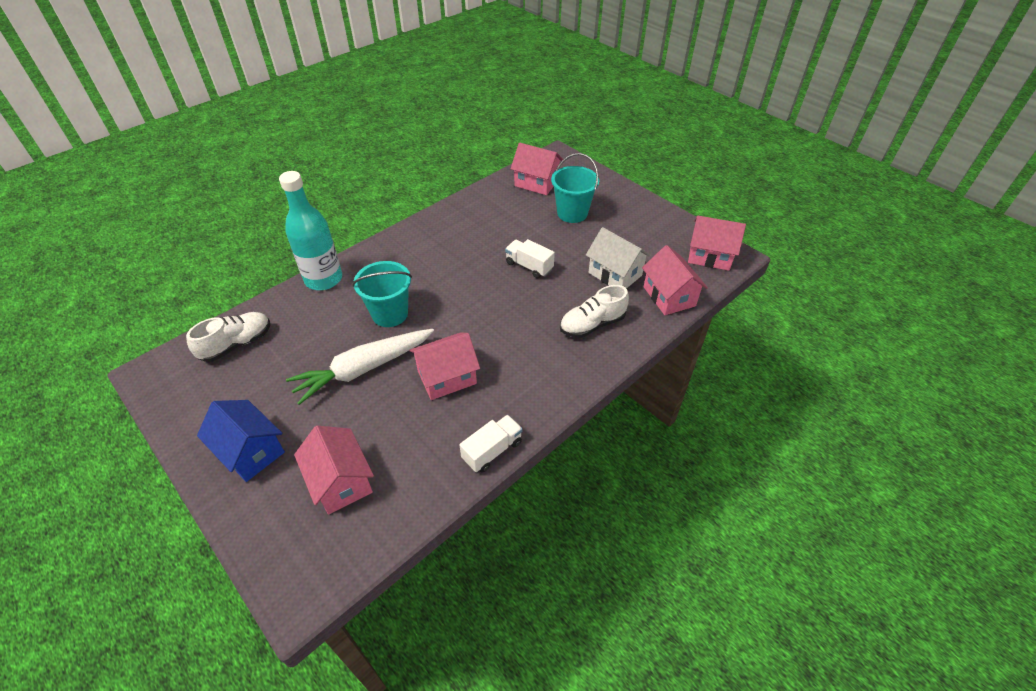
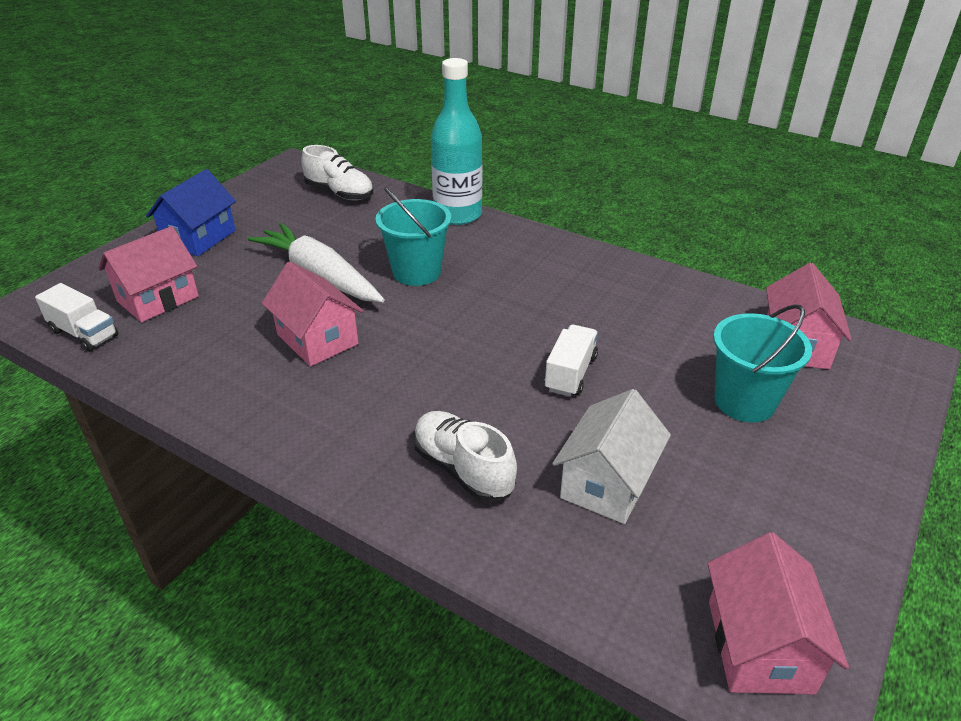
camera: 75 degrees right, 10 degrees down
white truck [459,415,523,473] -> white truck moved to [35,283,118,352]
pink house [642,245,708,315] -> none

